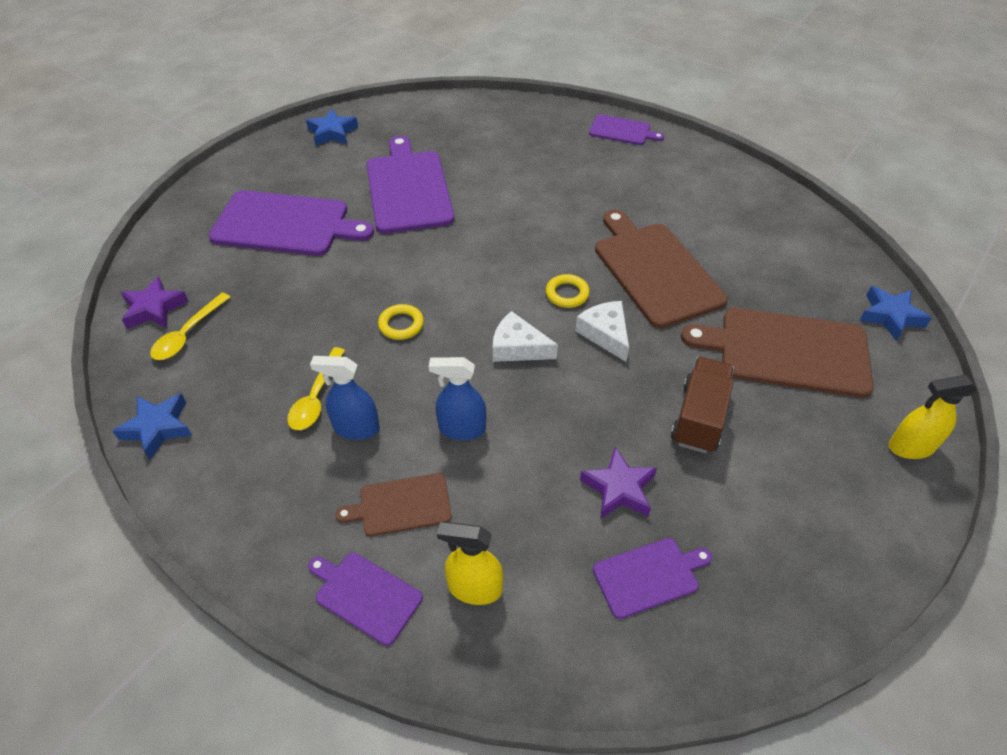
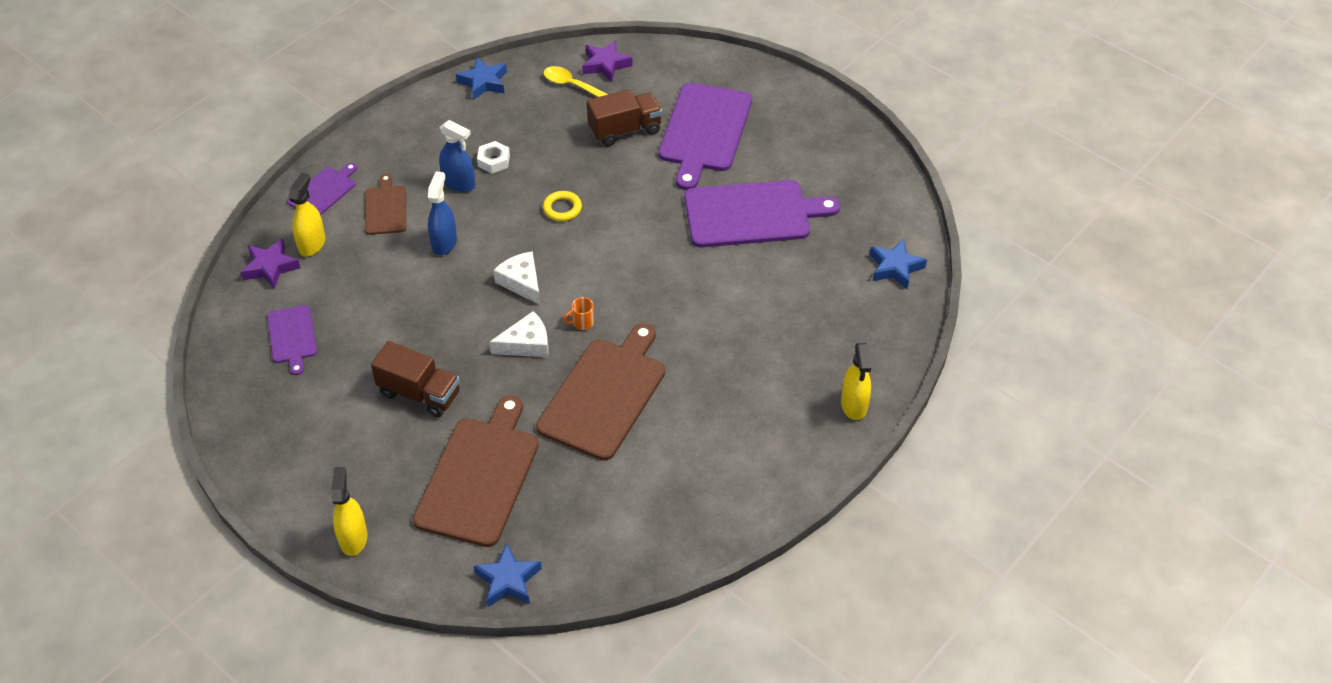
camera: 95 degrees right, 0 degrees up
yellow spoon [287,347,345,430] -> white nut [477,141,510,173]
blue star [306,109,358,146] -> blue star moved to [870,238,927,289]
blue spray bottle [310,356,380,440] -> blue spray bottle turned 105 degrees clockwise [439,120,475,192]
white cheese [493,311,558,362] -> white cheese turned 60 degrees counterclockwise [493,251,540,305]
yellow ring [546,274,590,308] -> orange mug [563,297,594,330]
purple star [580,447,657,519] -> purple star moved to [240,238,300,289]
purple cutting board [589,114,664,145] -> yellow spray bottle [841,343,871,420]
brown cutting board [595,210,728,328] -> brown cutting board turned 45 degrees counterclockwise [536,323,665,461]
none -> brown truck [587,89,662,146]

